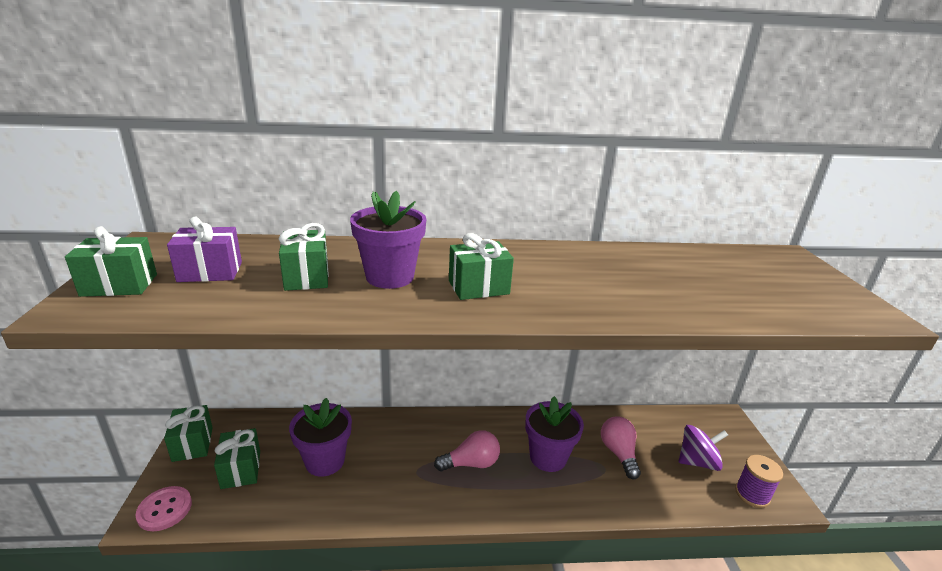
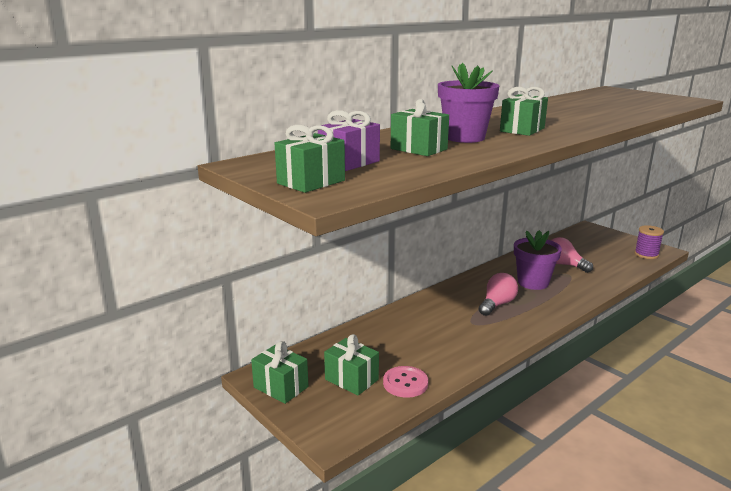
camera: 35 degrees left, 5 degrees down
pink button [135,486,192,531] -> pink button moved to [383,366,428,398]
purple flower pot [289,398,352,477] -> none
purple spinning top [679,425,728,471] -> none

